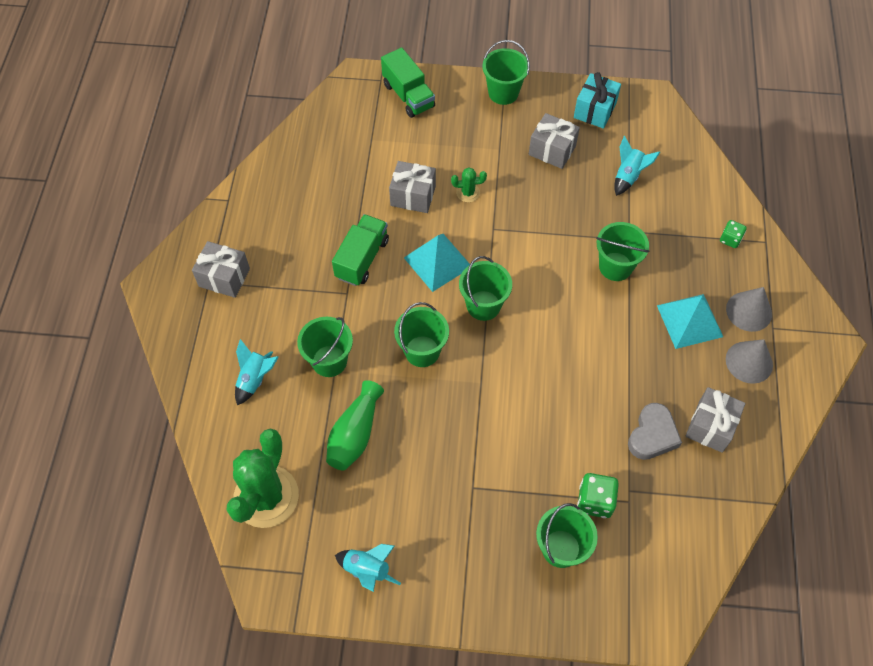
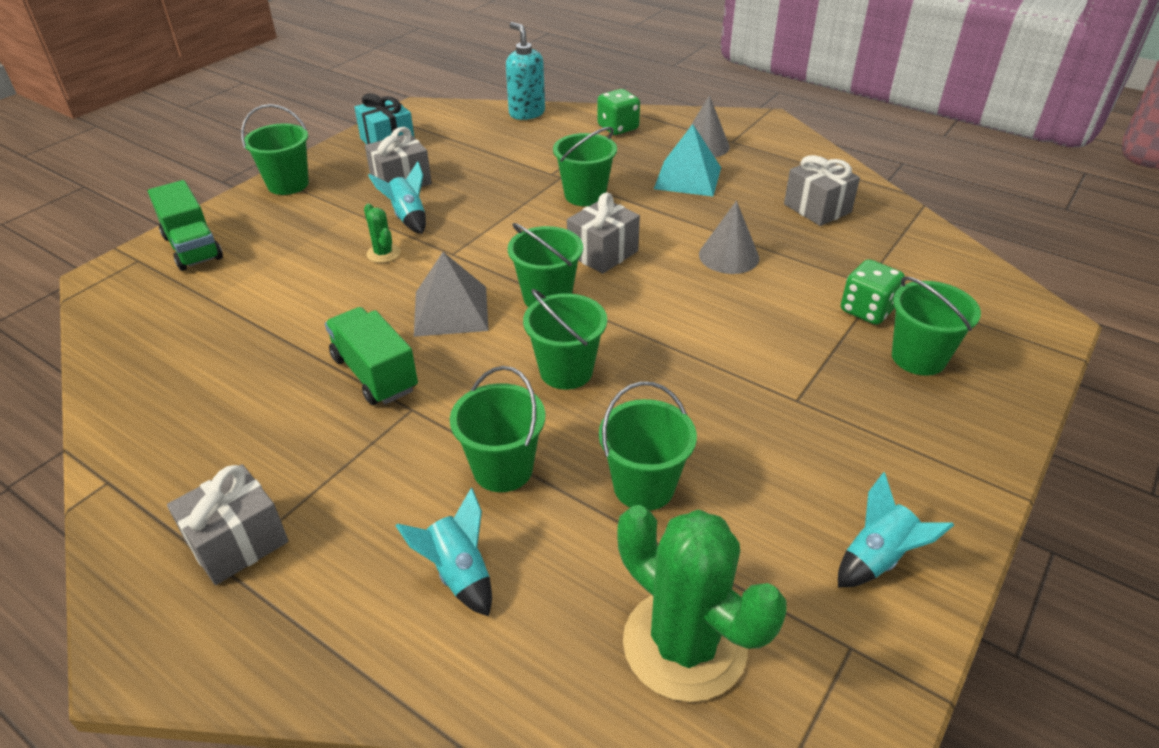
camera: 60 degrees left, 20 degrees down
green vase [326,380,384,470] -> green bucket [599,382,697,511]
green truck [381,48,435,118] -> green truck turned 60 degrees clockwise [148,180,223,271]
grey gift [389,161,436,213] -> grey gift moved to [567,193,640,274]
turquoise pyramid [404,234,470,292] -> grey pyramid [414,252,489,337]
green cactus [451,167,487,202] -> green cactus turned 60 degrees counterclockwise [364,204,400,263]
turquoise rocket [614,136,660,196] -> turquoise rocket moved to [368,161,426,234]
grey heart [628,403,682,460] -> none
green dice [720,220,747,248] -> green dice [597,89,640,135], size x1.57
grey cone [726,339,773,384] -> grey cone moved to [699,201,759,274]
none -> turquoise soap dispenser [506,22,545,120]

